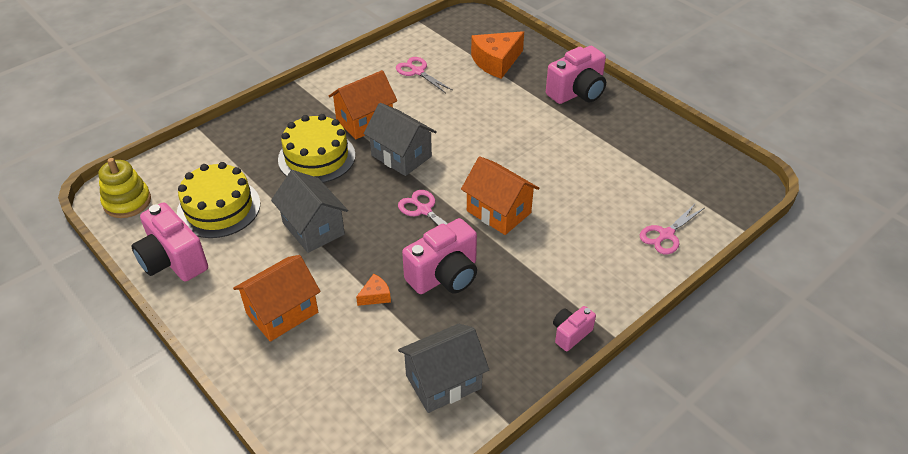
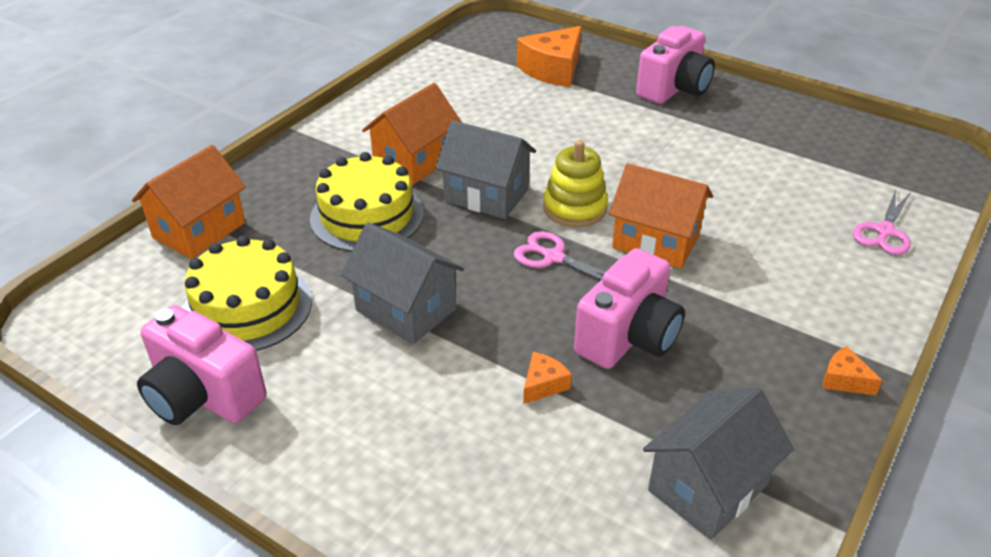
camera: 15 degrees left, 5 degrees down
yellow stacking toy [98,158,151,218] -> yellow stacking toy moved to [543,140,608,227]
orange house [233,255,321,342] -> orange house moved to [132,145,246,259]
pink scissors [396,57,452,93] -> none
pink camera [553,306,596,351] -> orange cheese [823,346,882,395]

